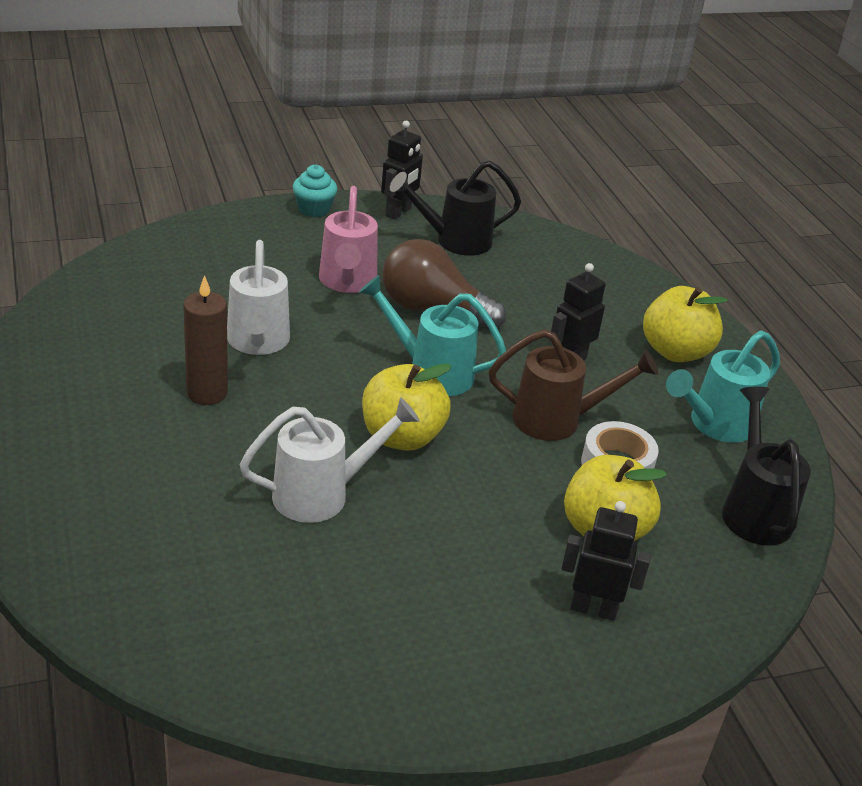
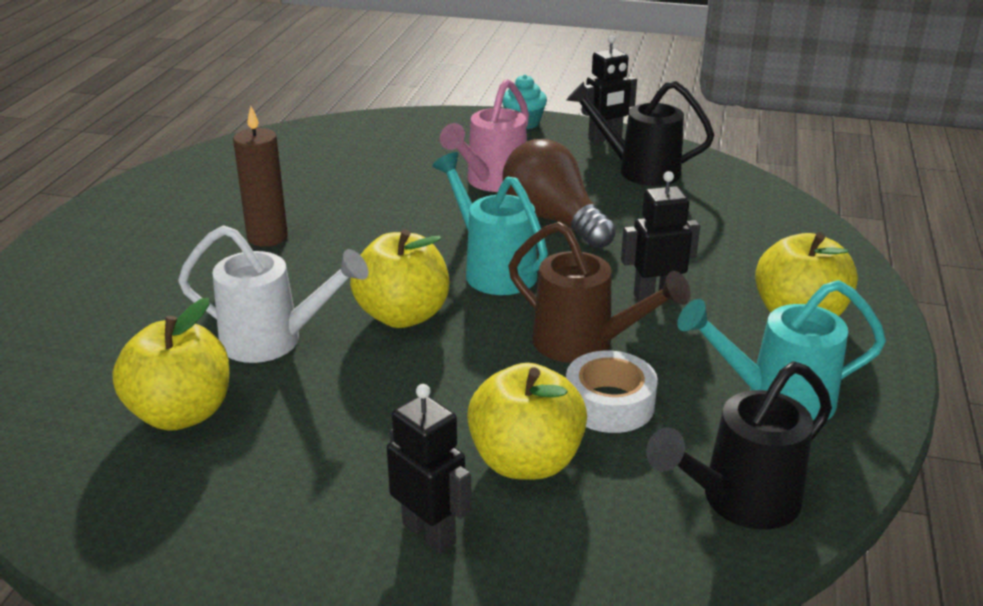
camera: 35 degrees right, 5 degrees down
white watering can [227,240,290,355] -> none
black watering can [722,386,811,546] -> black watering can turned 150 degrees counterclockwise [646,361,832,529]
none -> yellow apple [112,298,229,431]

